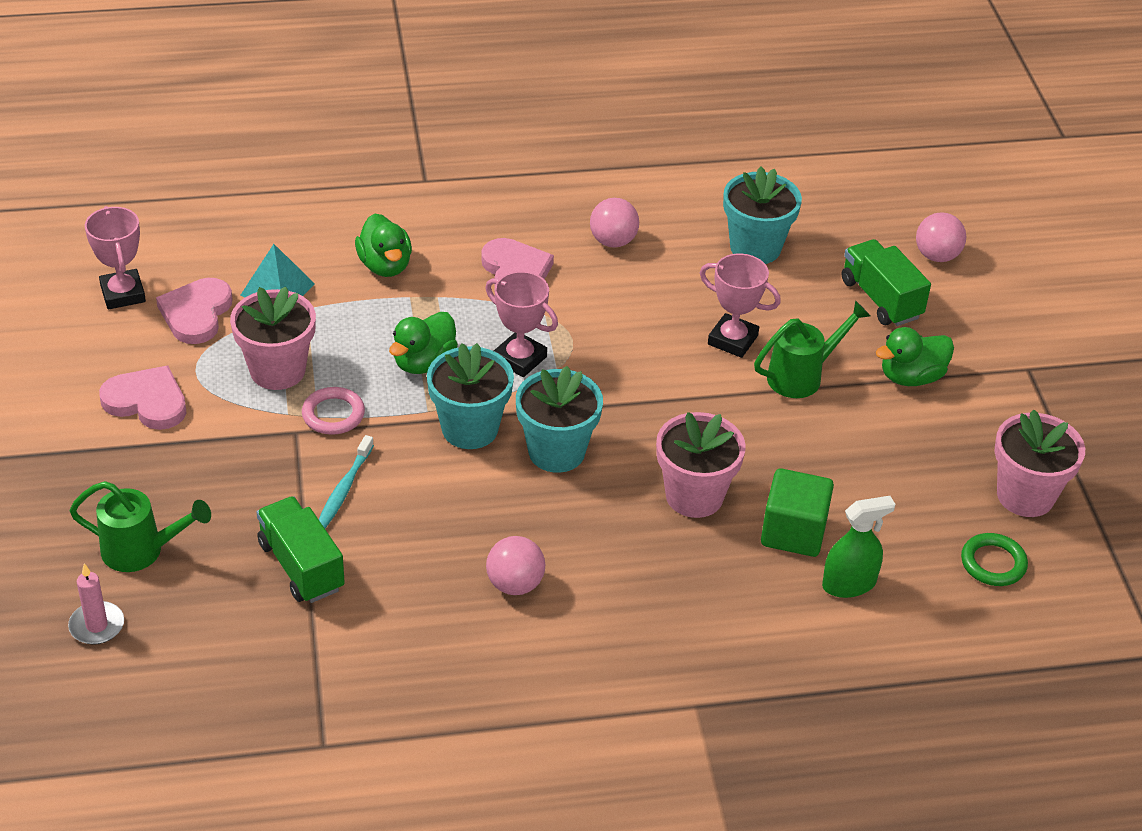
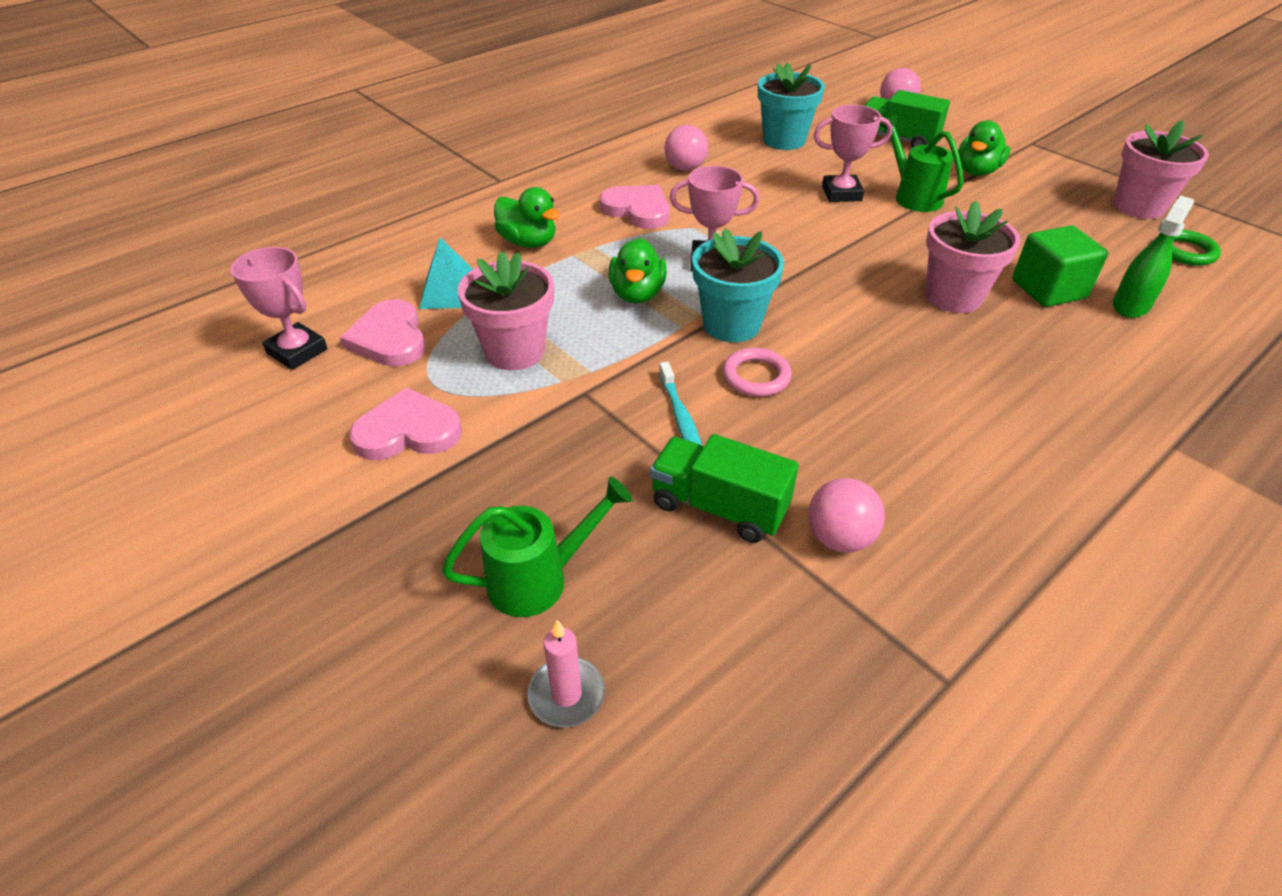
camera: 30 degrees left, 0 degrees up
pink ring [302,387,365,435] -> pink ring moved to [722,348,792,397]
pink ball [486,536,545,595] -> pink ball moved to [808,478,885,553]
turquoise flower pot [516,366,603,473] -> none
green watering can [754,300,871,398] -> green watering can turned 60 degrees counterclockwise [880,115,964,212]

